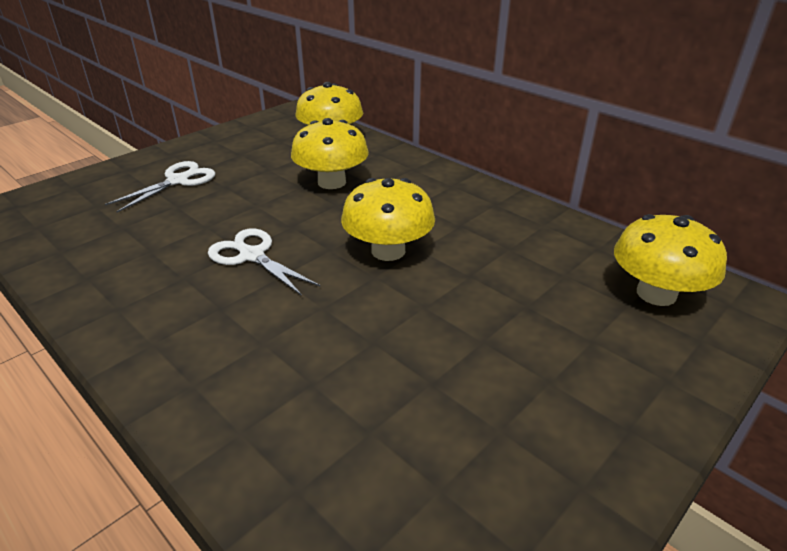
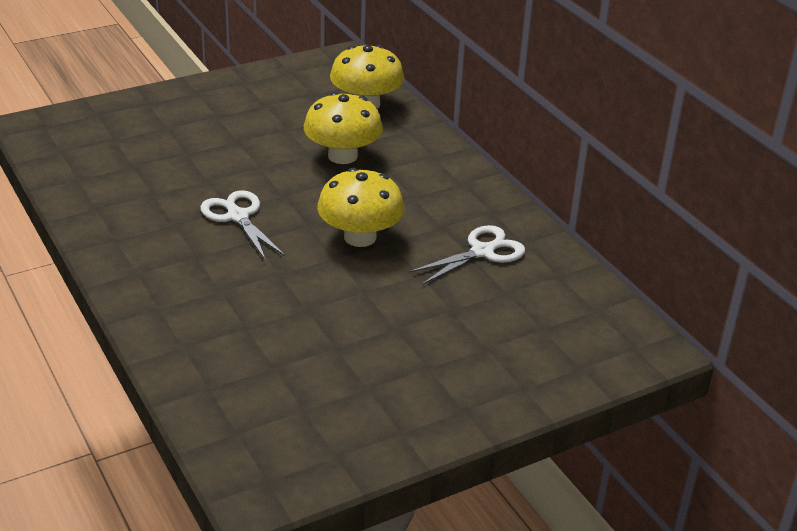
camera: 15 degrees right, 0 degrees up
white scissors [105,161,215,212] -> white scissors moved to [409,225,525,285]
yellow mushroom [614,214,727,306] -> none

